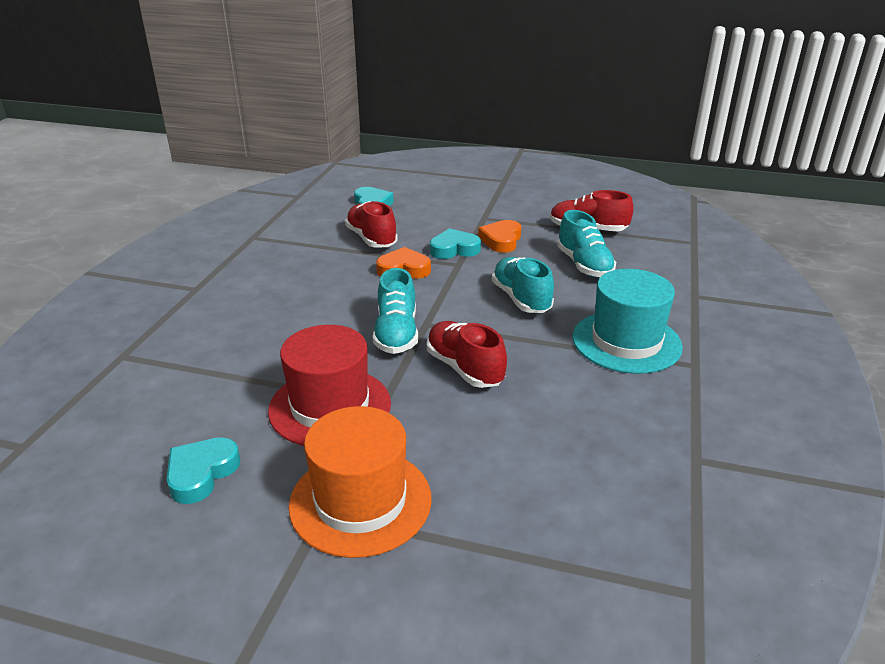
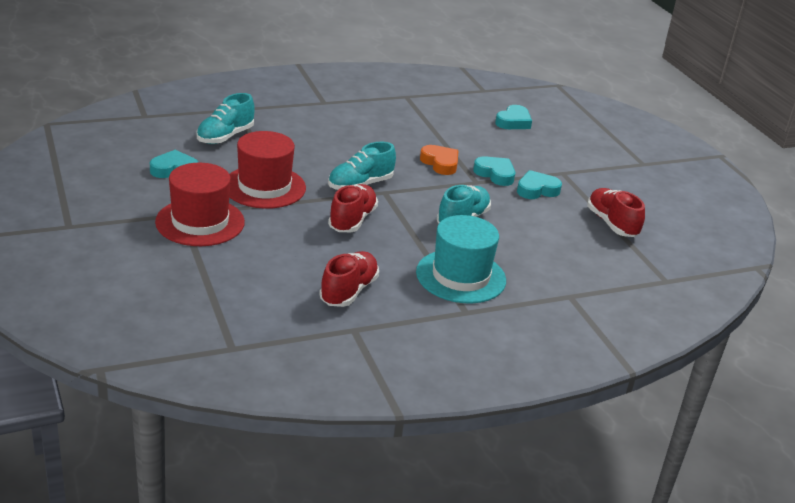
camera: 50 degrees right, 0 degrees up
orange hat [289,406,432,558] -> red hat [155,163,245,246]
red shoe [345,201,398,248] -> red shoe moved to [319,251,379,307]
orange heart [478,220,521,253] -> turquoise heart [517,170,562,199]
turquoise shoe [557,210,616,277] -> turquoise shoe moved to [197,93,255,144]

